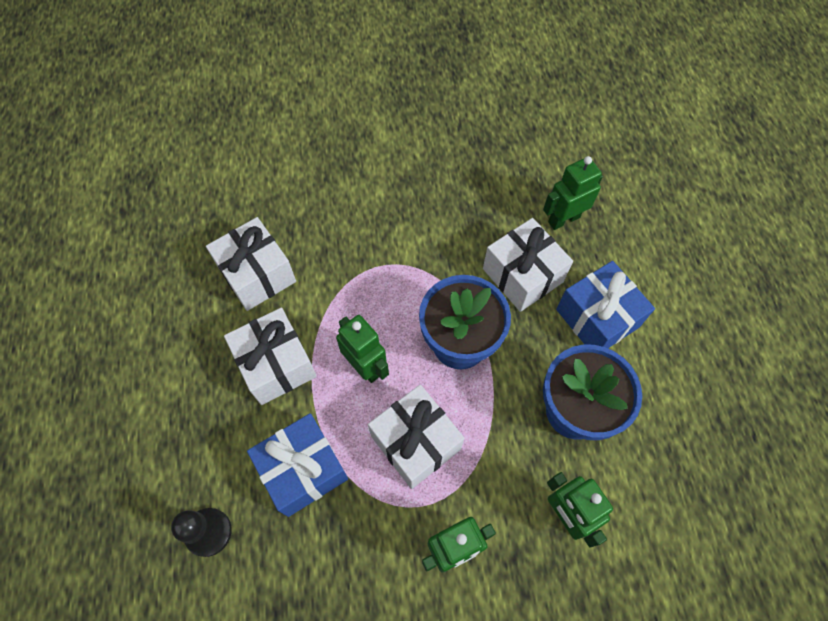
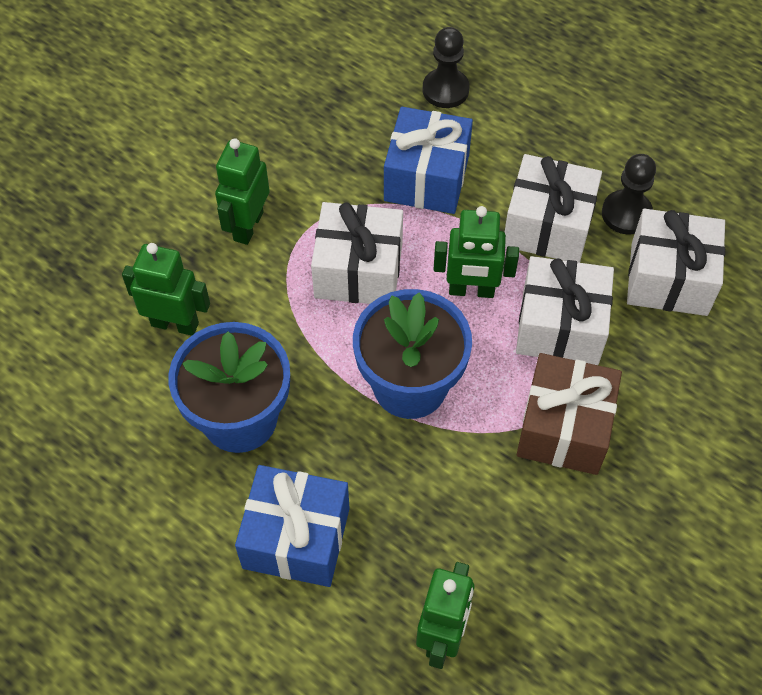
camera: 135 degrees right, 5 degrees down
white gift [483,218,573,312] -> white gift moved to [516,256,614,365]
none -> brown gift [517,353,622,475]
none -> black pawn [602,154,656,235]

